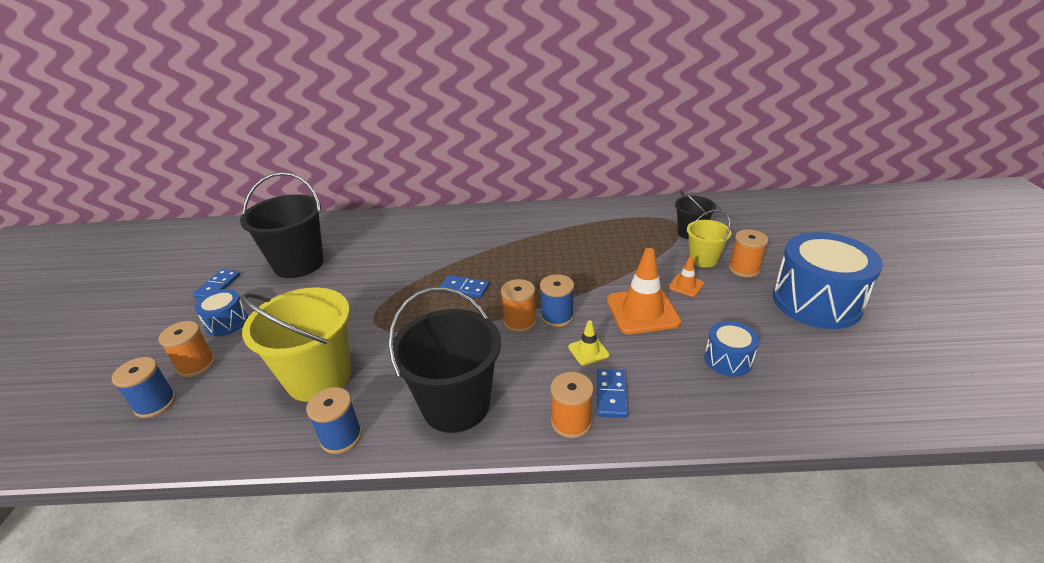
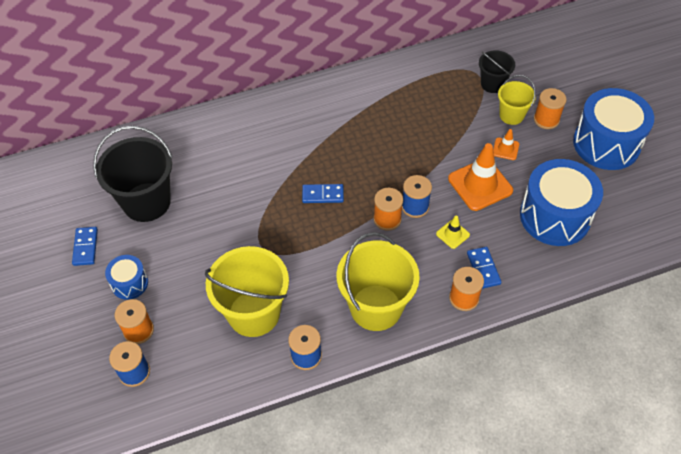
camera: 20 degrees left, 20 degrees up
black bucket [388,287,501,433] -> yellow bucket [337,232,420,331]
blue drum [704,321,759,377] -> blue drum [520,159,603,246], size x2.01

